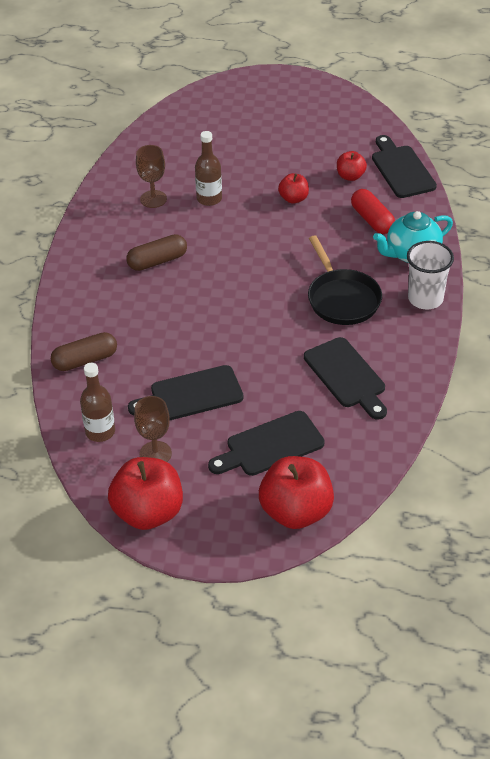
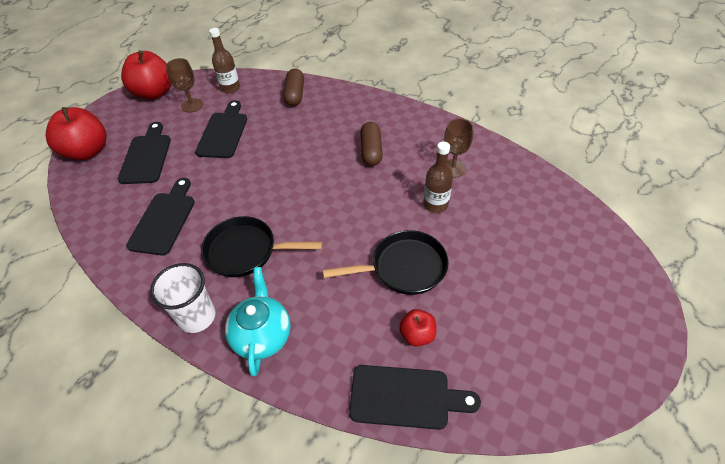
camera: 115 degrees right, 5 degrees up
red apple [278,173,309,204] -> black pan [322,230,449,295]
black cutting board [304,337,387,420] -> black cutting board turned 105 degrees clockwise [126,178,195,255]
red capsule [351,189,395,234] -> none

